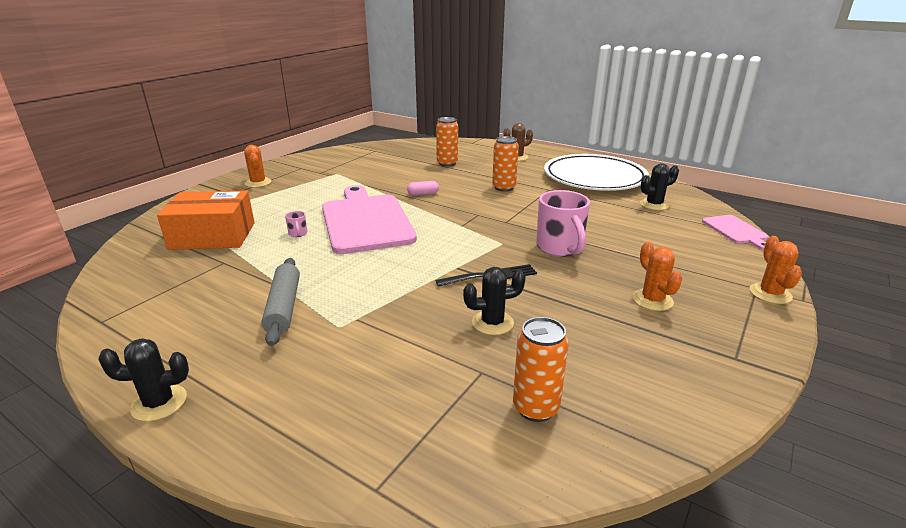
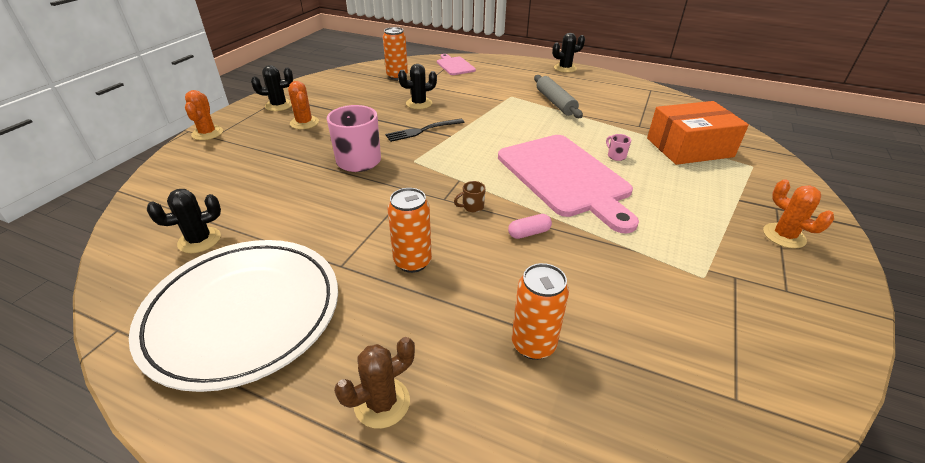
camera: 170 degrees right, 10 degrees up
pink cutting board [702,215,768,250] -> pink cutting board moved to [437,54,476,75]
none -> black cactus [251,65,293,111]
none -> brown mug [454,181,486,212]

